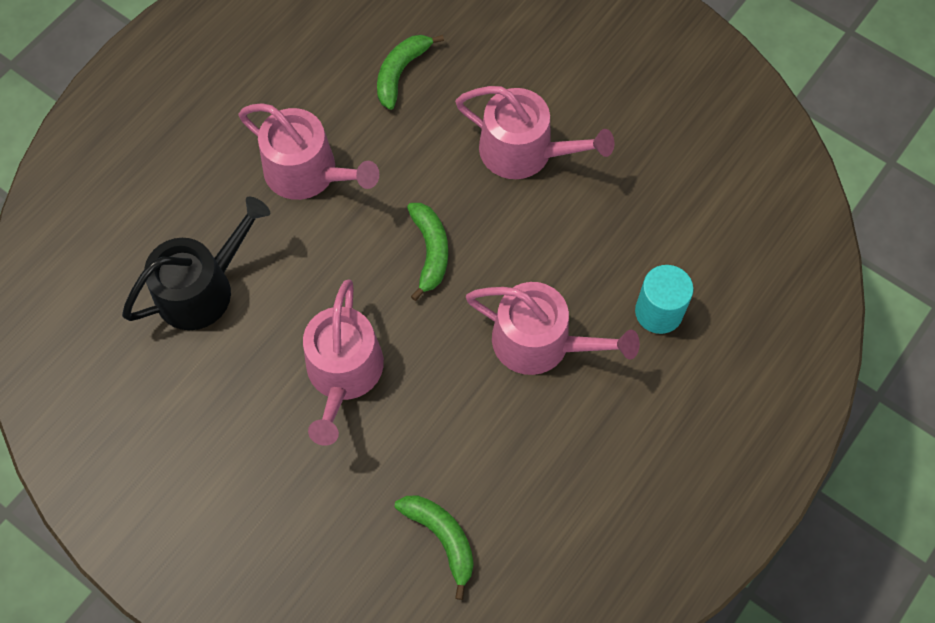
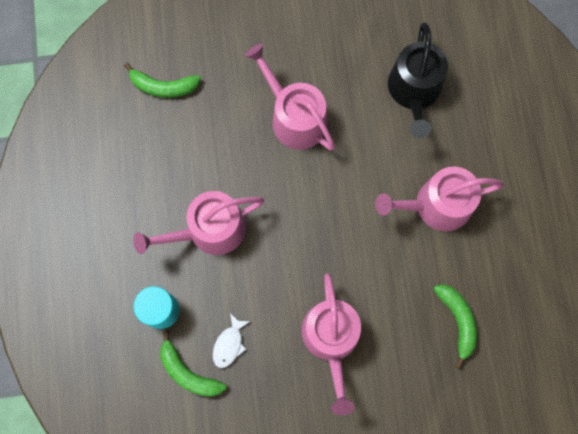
camera: 135 degrees right, 10 degrees up
green banana [407,203,448,301] -> green banana moved to [160,331,227,397]
pink watering can [455,86,614,179] -> pink watering can turned 75 degrees counterclockwise [302,273,361,415]
none -> white fish [213,313,251,368]

